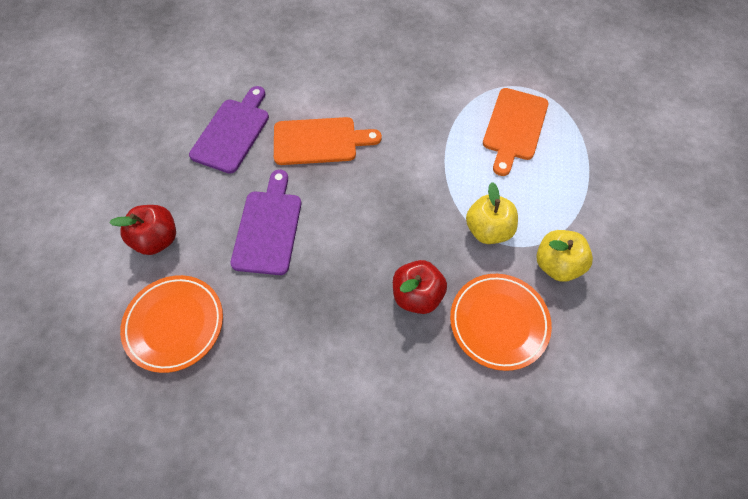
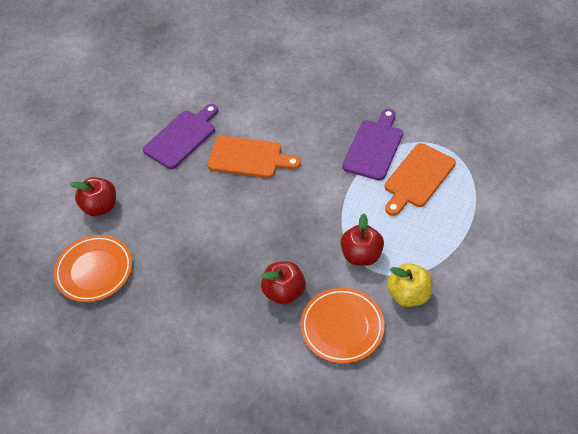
camera: 20 degrees right, 10 degrees down
purple cutting board [230,170,301,275] -> purple cutting board moved to [342,109,403,181]
yellow apple [466,182,518,244] -> red apple [341,213,384,266]

